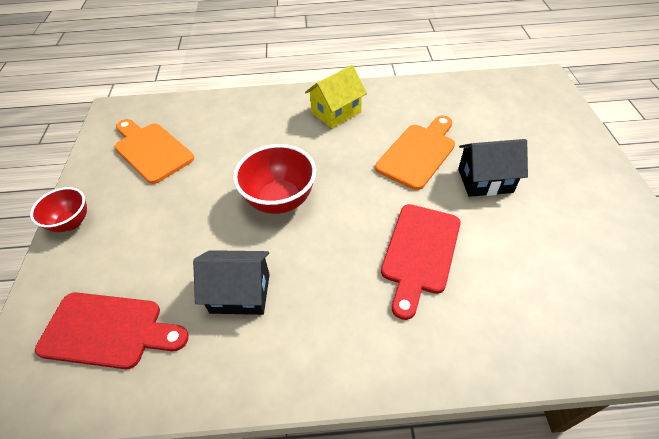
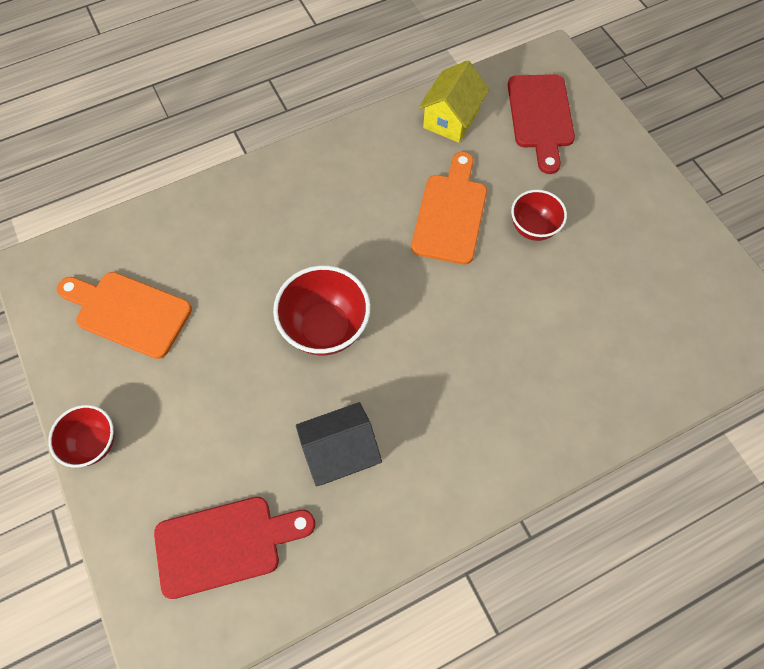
camera: 25 degrees left, 15 degrees up
yellow house [305,65,367,128] -> yellow house moved to [418,60,489,143]
red cutting board [381,204,461,320] -> red cutting board moved to [508,74,575,174]
black house [458,139,528,197] -> red bowl [511,190,567,241]

